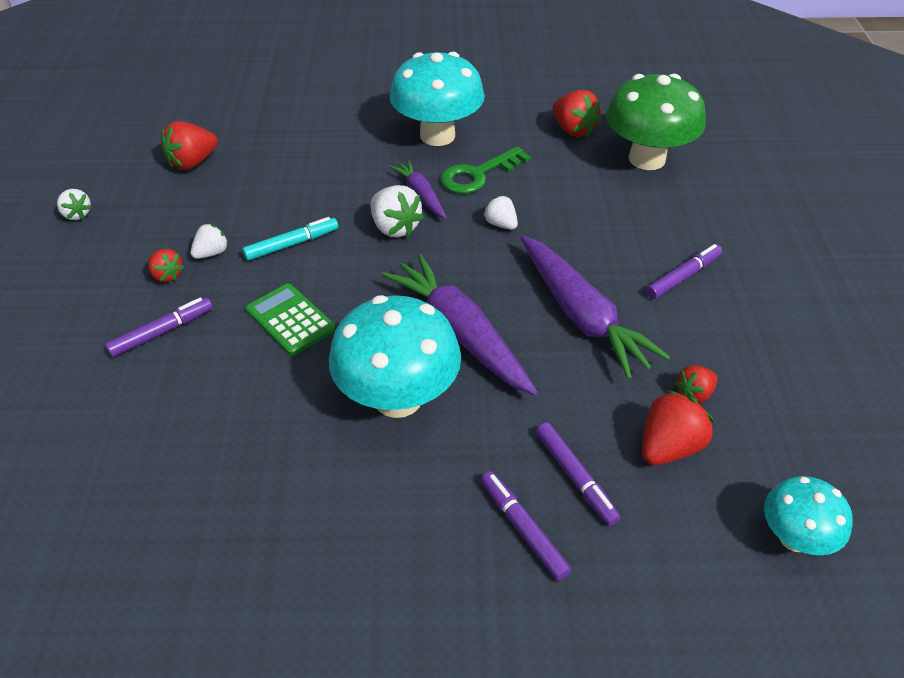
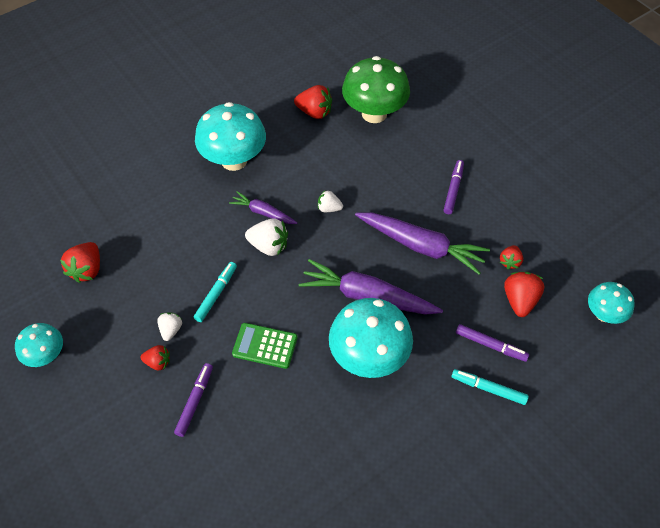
camera: 35 degrees left, 10 degrees up
white strawberry [57,189,92,220] -> turquoise mushroom [15,323,63,367]
green key [440,146,531,194] -> none
purple marker [481,471,571,581] -> turquoise marker [451,369,529,405]

